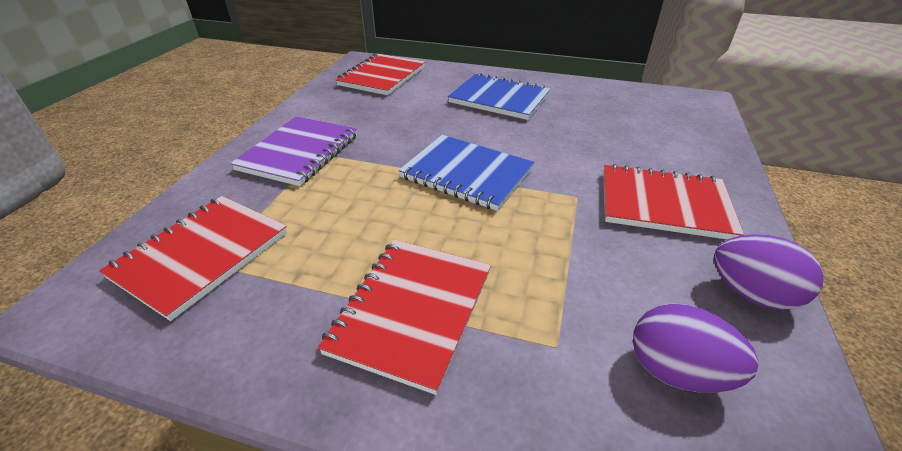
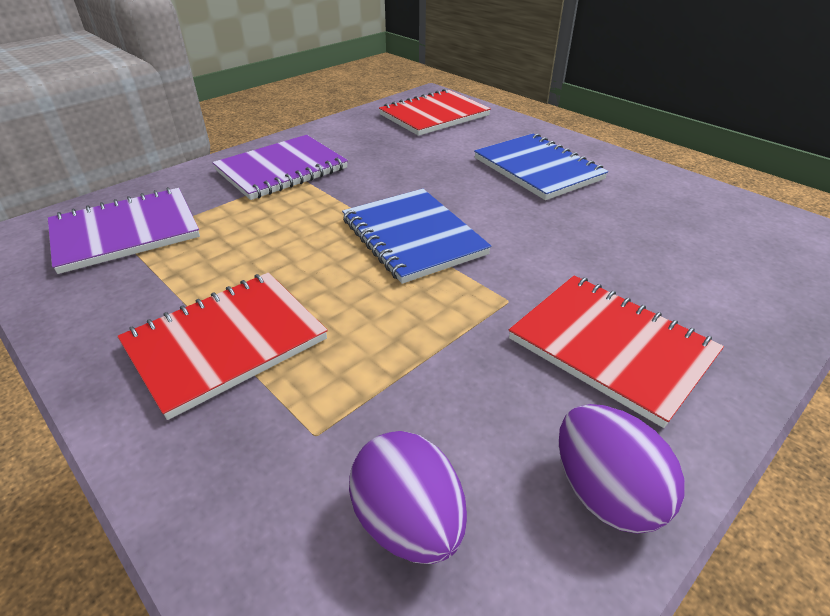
camera: 30 degrees right, 0 degrees up
red notebook [99,196,287,321] -> purple notebook [48,187,200,274]

